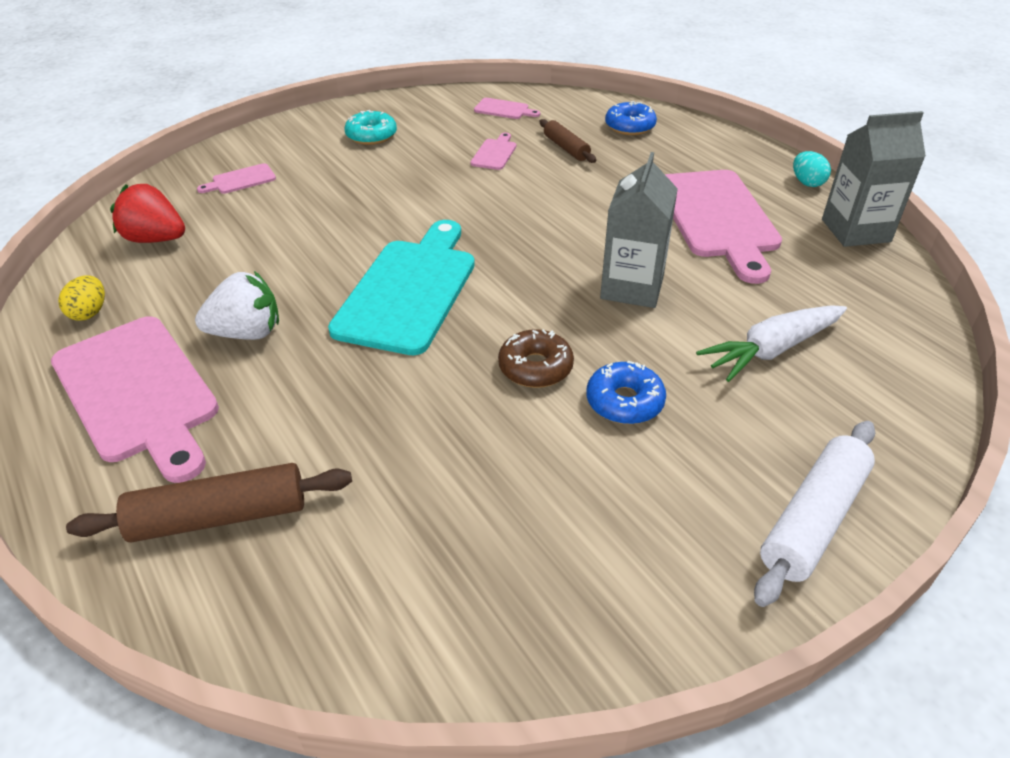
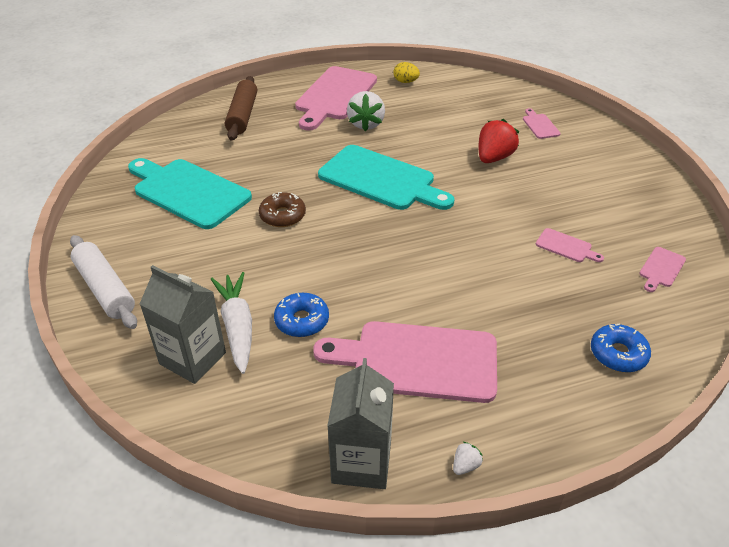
camera: 105 degrees right, 0 degrees up
pink cutting board [51,316,219,483] -> pink cutting board turned 45 degrees counterclockwise [295,66,377,131]
red strawberry [110,184,185,243] -> red strawberry moved to [479,119,519,163]
turquoise donut [345,110,397,145] -> none
brown rolling pin [539,119,596,163] -> none
blue donut [586,361,666,424] -> blue donut moved to [274,293,329,337]
grey carton [600,152,678,308] -> grey carton moved to [140,265,226,384]
turquoise egg [793,151,831,187] -> white strawberry [453,442,483,475]
none -> turquoise cutting board [128,158,252,229]

